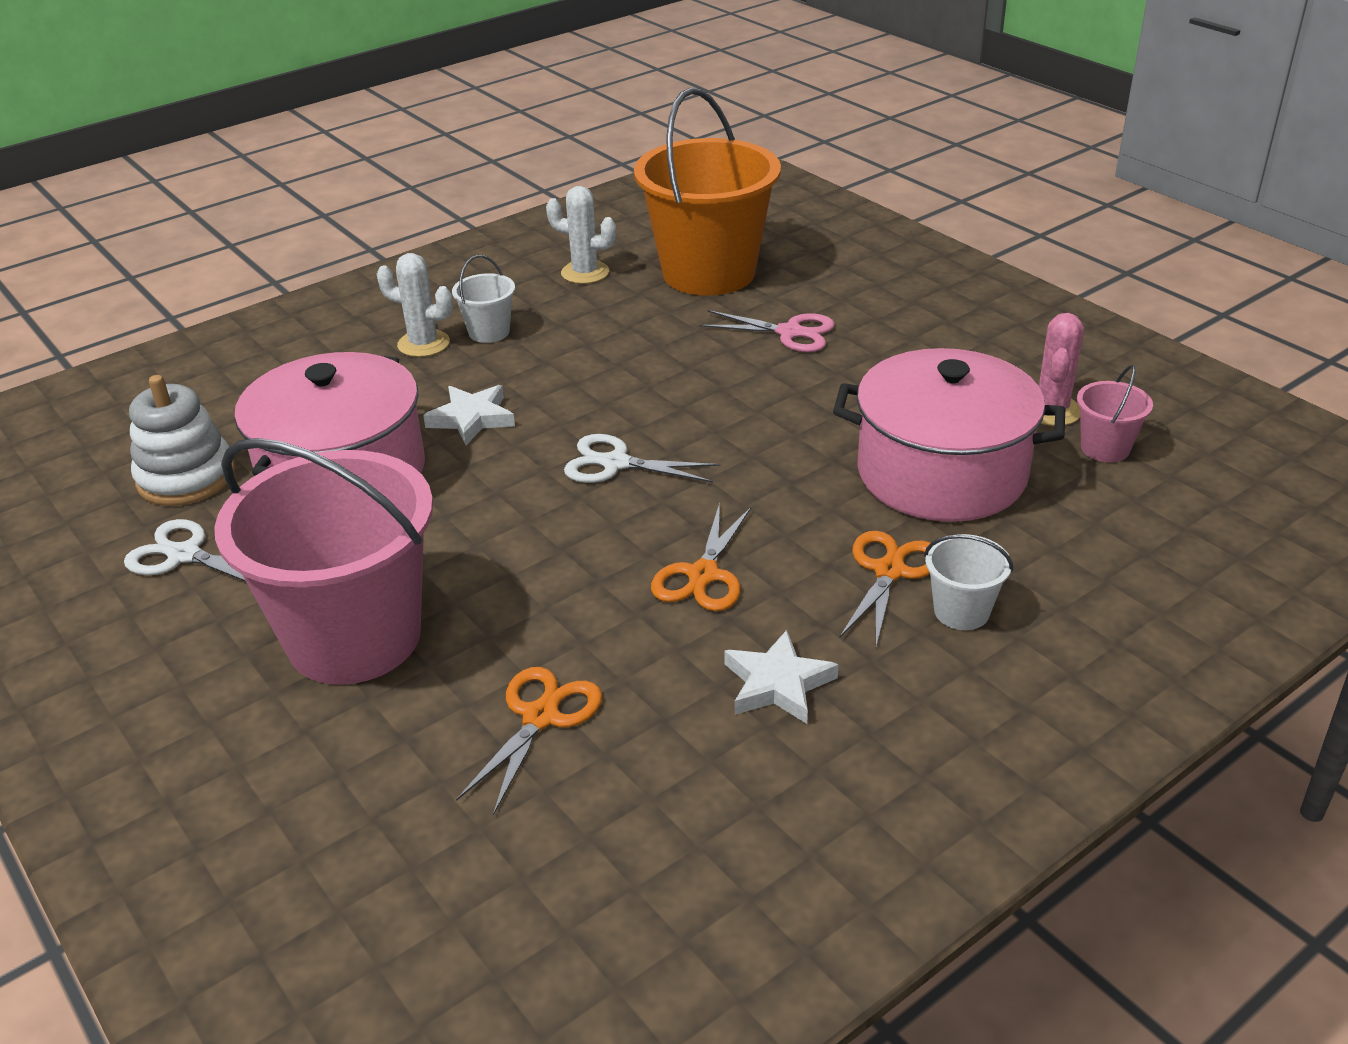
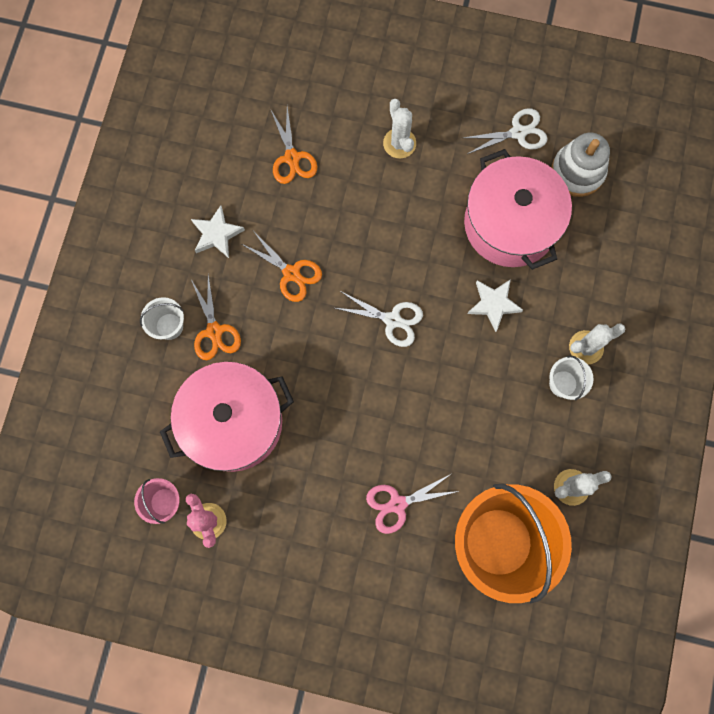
camera: 140 degrees right, 40 degrees up
pink bucket [214,438,433,685] -> white cactus [383,99,416,158]
white scissors [564,434,720,483] -> white scissors turned 45 degrees clockwise [335,291,423,347]
orange scissors [651,503,752,611] -> orange scissors turned 150 degrees clockwise [242,232,322,302]

